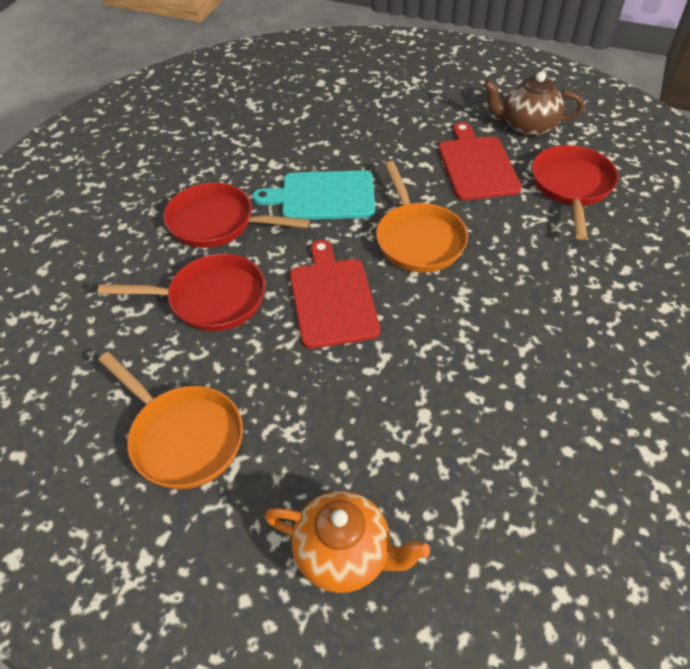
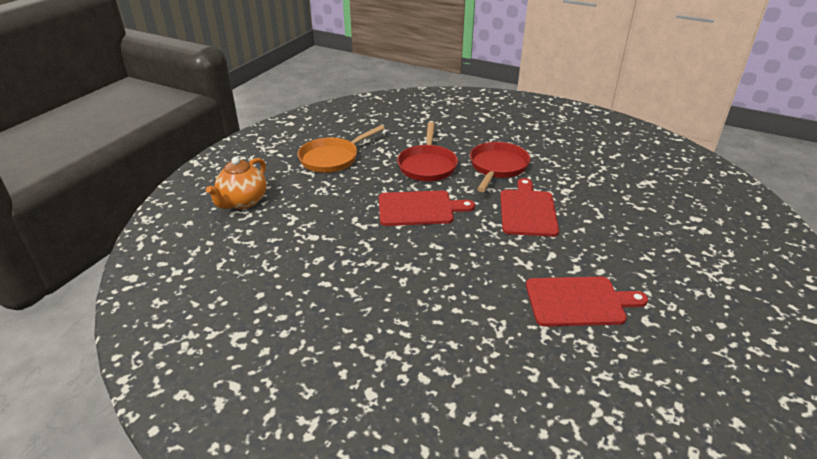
camera: 95 degrees right, 15 degrees down
turquoise cutting board [252,170,375,220] -> red cutting board [500,178,559,237]
orange pan [376,161,468,272] -> none
brown teapot [484,72,584,137] -> none
red pan [532,145,619,240] -> none

